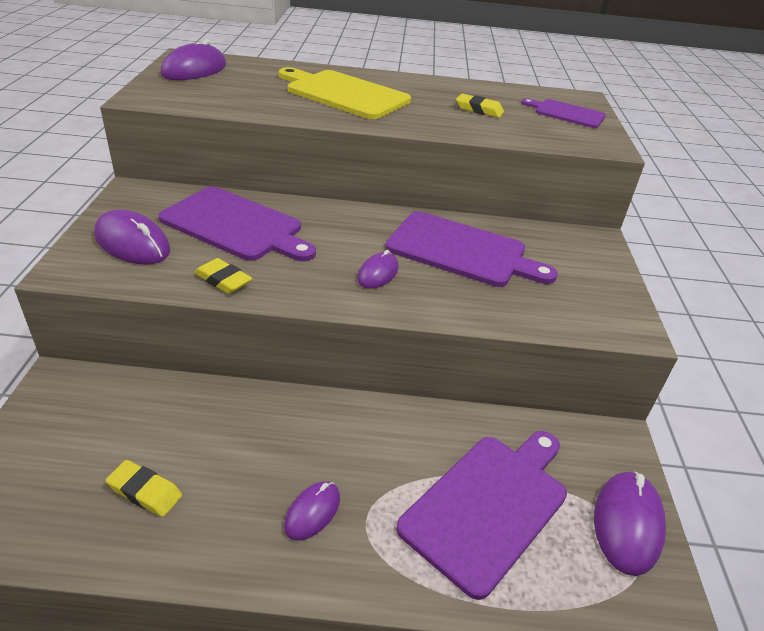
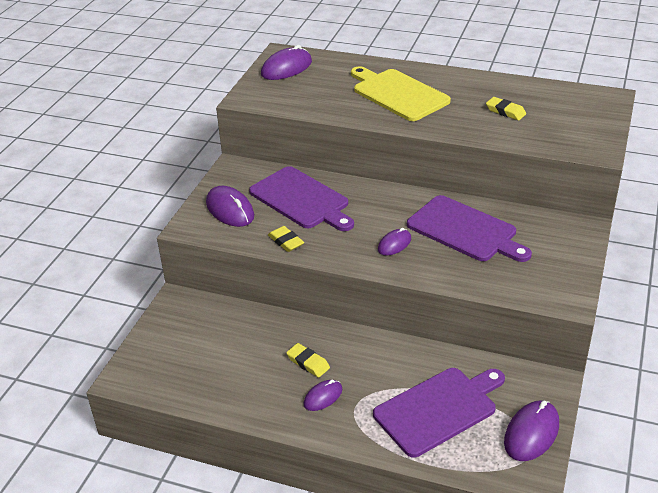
camera: 20 degrees right, 0 degrees up
yellow eraser [106,460,182,517] -> yellow eraser moved to [286,343,330,378]
purple cutting board [521,98,606,128] -> none

